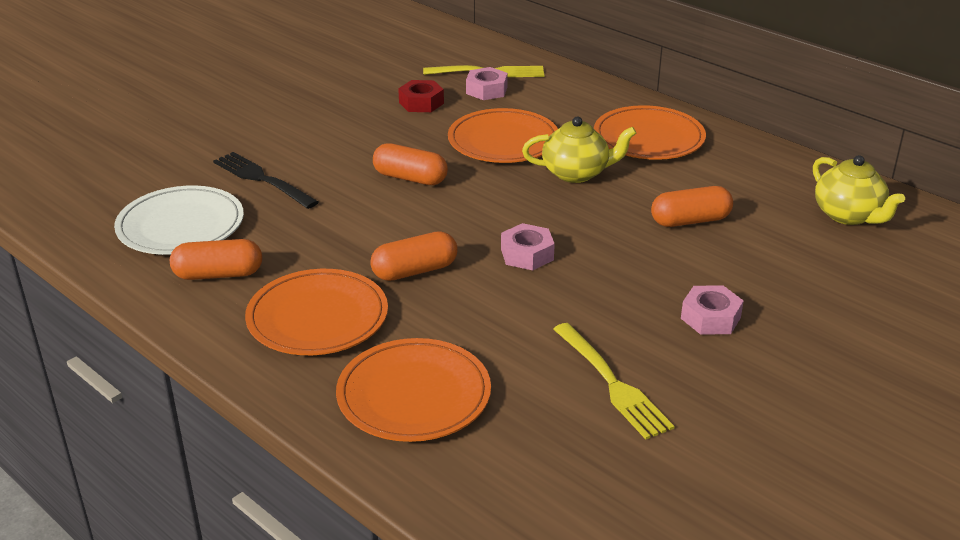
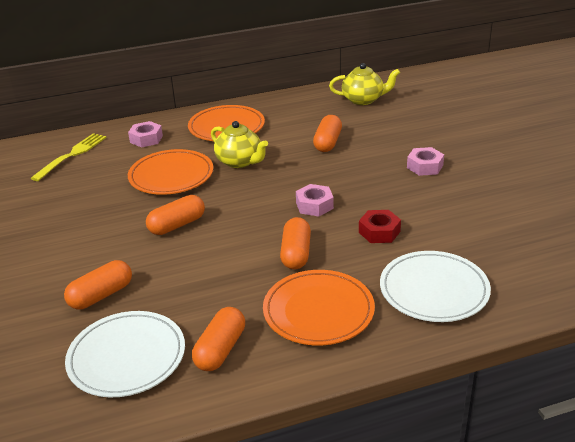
camera: 60 degrees left, 0 degrees up
black fork [213,152,318,209] -> orange capsule [64,260,132,310]
orange plate [336,338,491,442] -> white plate [380,251,491,322]
red nut [398,80,444,112] -> red nut moved to [359,210,401,243]
pink nut [466,67,508,100] -> pink nut moved to [128,121,163,148]
yellow teapot [522,117,636,183] -> yellow teapot turned 105 degrees clockwise [211,121,268,168]
yellow fork [553,323,674,439] -> none

